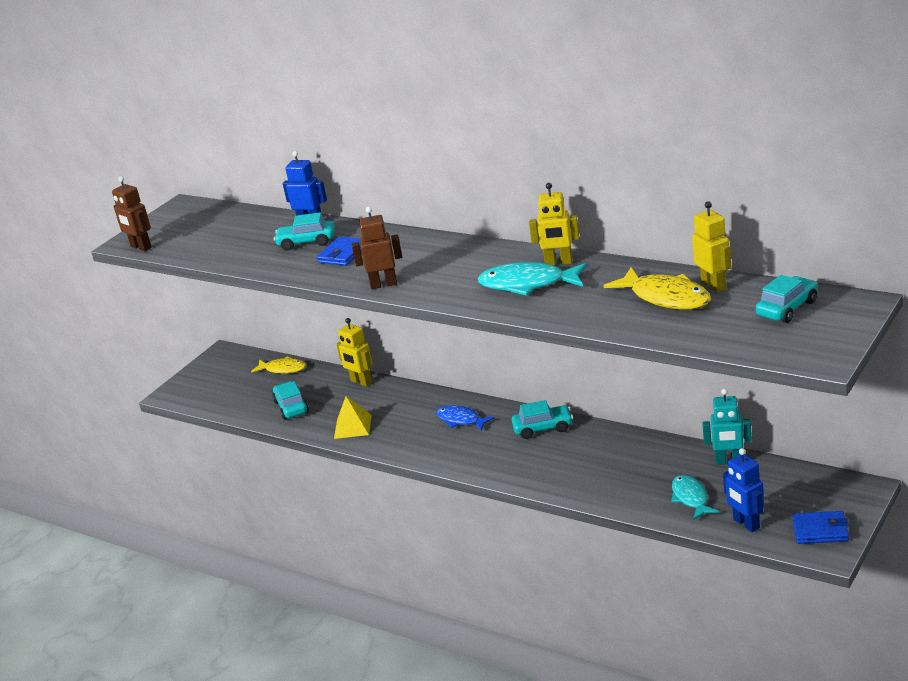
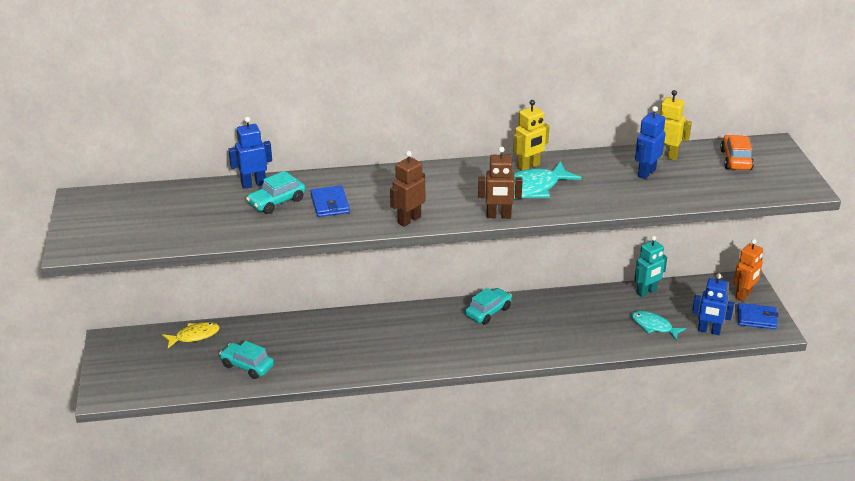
camera: 45 degrees left, 5 degrees up
brown robot [112,176,152,251] -> brown robot moved to [478,147,523,219]
yellow pyramid [334,396,372,439] -> none
yellow robot [337,318,372,387] -> none
blue fish [436,405,495,431] -> none
yellow fish [604,267,711,310] -> blue robot [635,106,666,179]
turquoise car [756,275,817,323] -> orange car [720,135,754,170]
blue wallet [793,511,849,544] -> blue wallet turned 45 degrees clockwise [737,303,778,329]
none -> orange robot [733,239,763,302]

